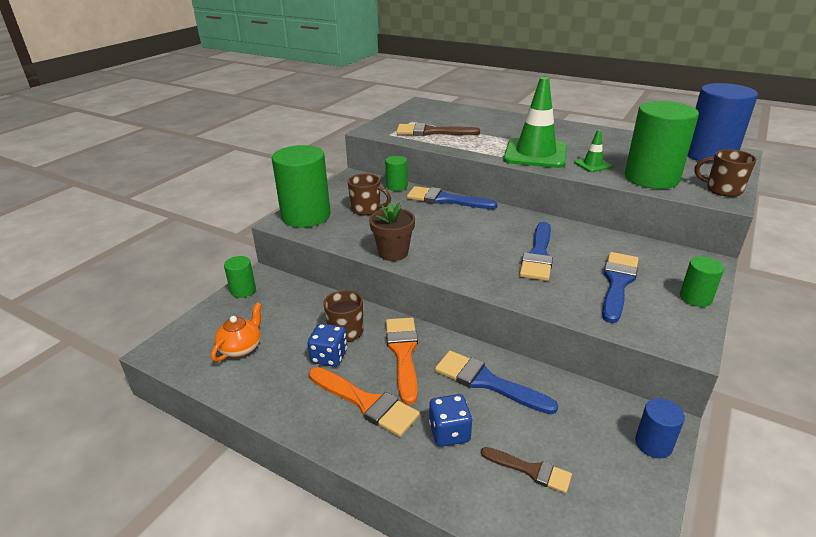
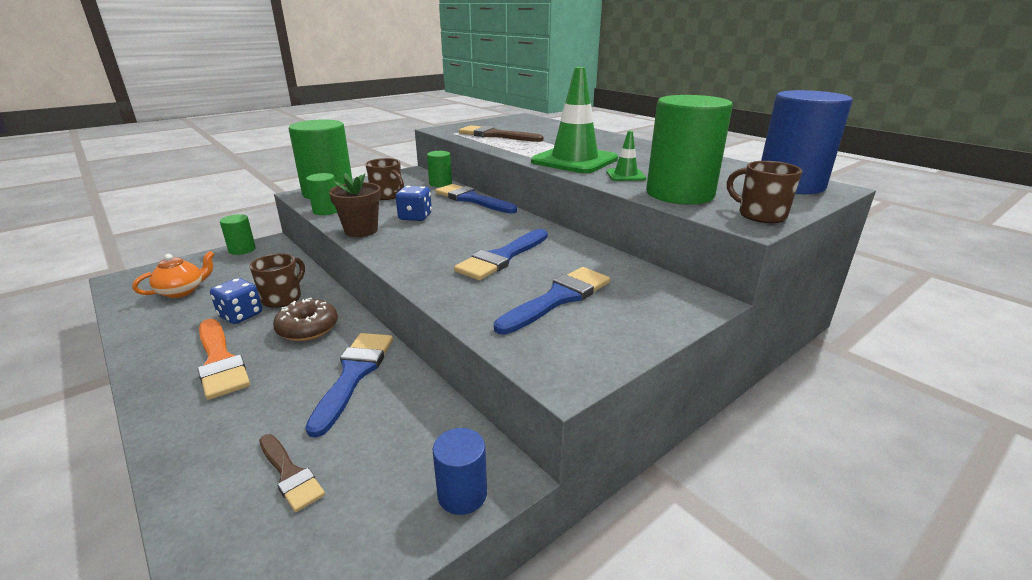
camera: 20 degrees right, 5 degrees down
orange brush [386,317,418,405] -> brown donut [273,298,338,341]
blue dice [429,394,472,447] -> blue dice moved to [396,186,432,221]
blue brush [435,351,558,414] -> blue brush turned 45 degrees clockwise [305,333,393,438]
green cylinder [680,256,724,307] -> green cylinder moved to [306,173,337,215]

